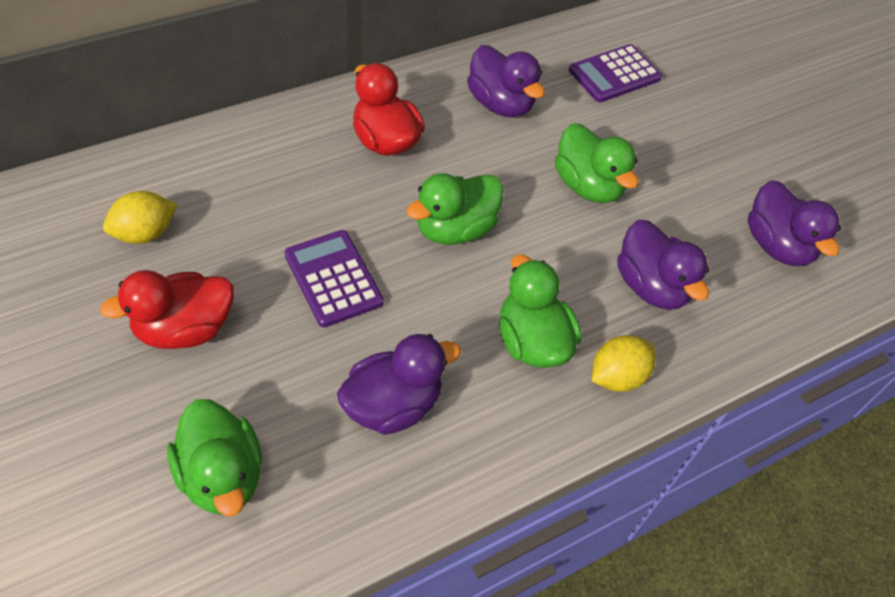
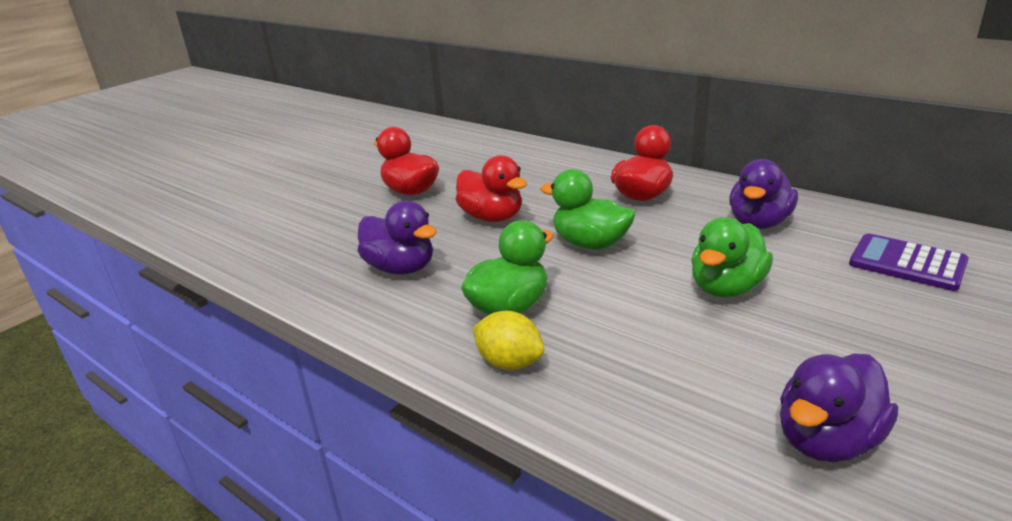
camera: 75 degrees right, 25 degrees down
yellow lemon [103,191,177,244] -> none
green duck [167,399,262,516] -> none
purple calculator [285,230,384,327] -> red duck [456,155,527,222]
purple duck [617,220,709,310] -> none

